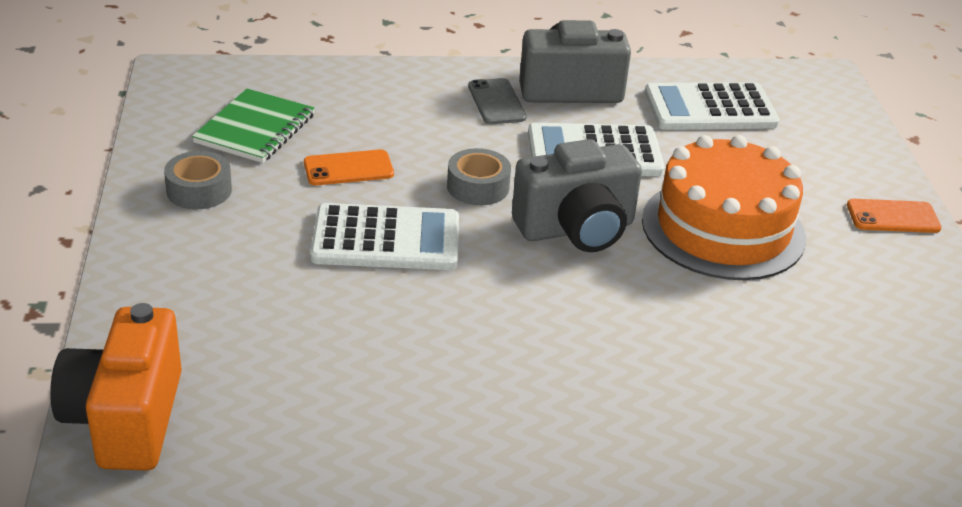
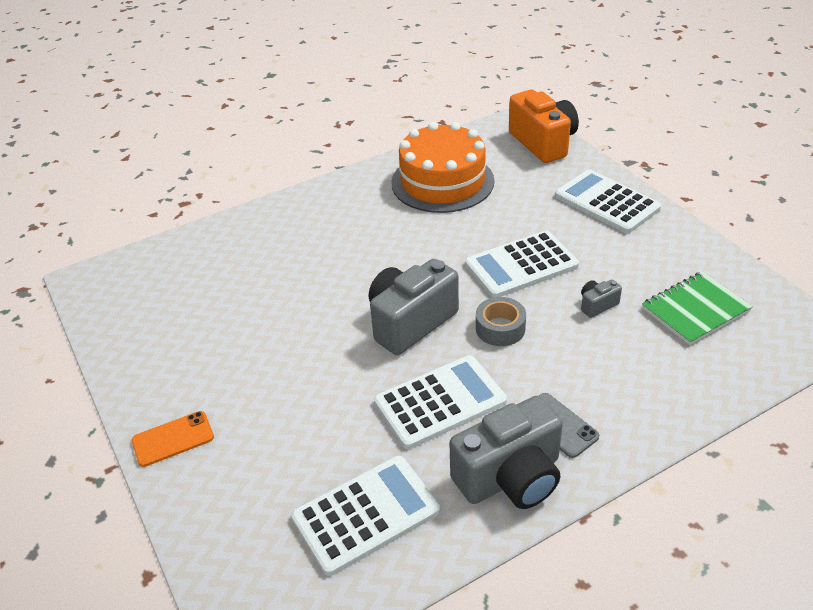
camera: 160 degrees right, 5 degrees up
grey tape [164,151,232,209] -> none
green notebook [192,88,315,163] -> green notebook turned 60 degrees clockwise [642,271,753,345]
orange phone [304,149,394,185] -> grey camera [581,280,622,318]
orange cake [642,135,806,280] -> orange cake moved to [391,122,494,213]
none -> white calculator [555,169,661,233]

